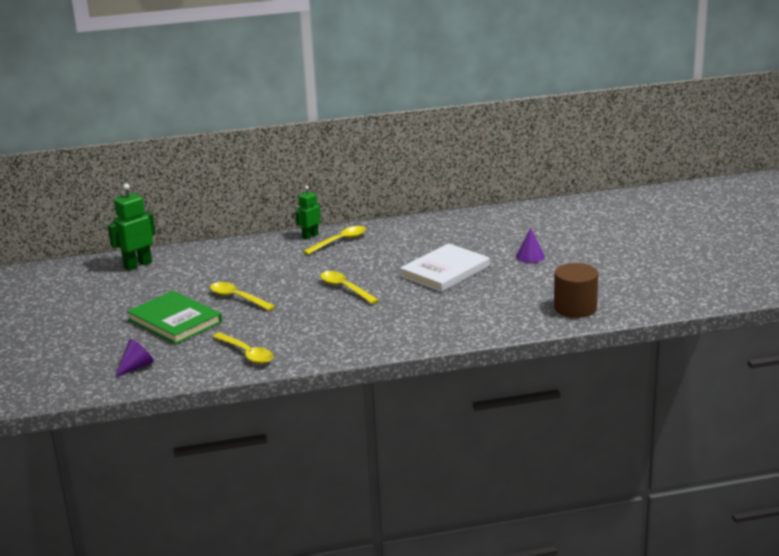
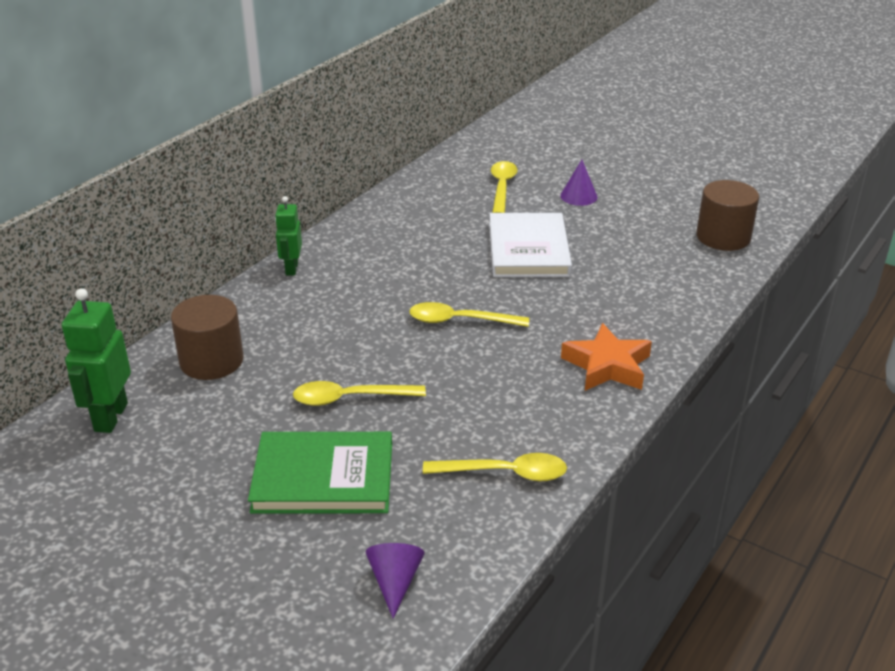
camera: 45 degrees left, 10 degrees up
yellow spoon [303,226,366,255] -> yellow spoon moved to [491,161,518,213]
none -> brown cylinder [171,295,244,380]
none -> orange star [561,323,652,391]

